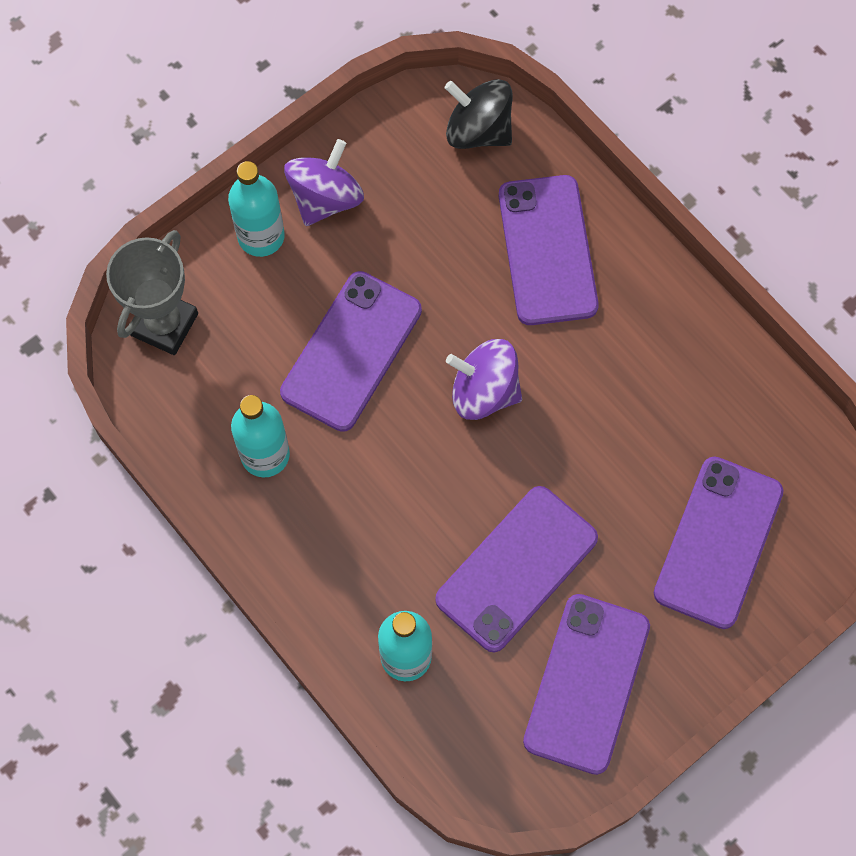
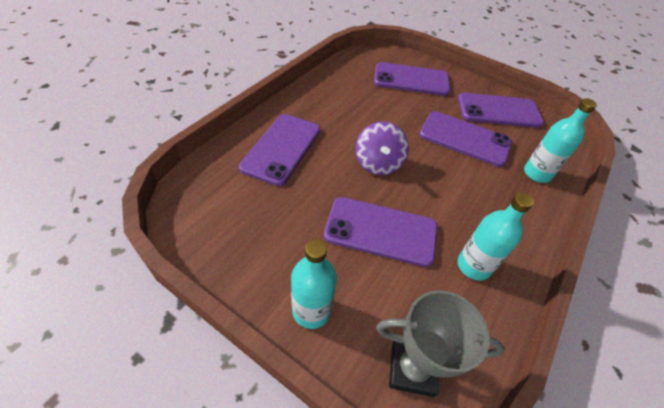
camera: 110 degrees left, 20 degrees down
purple spinning top [284,139,364,226] -> none
black spinning top [445,79,513,149] -> none
purple phone [499,175,599,325] -> purple phone turned 45 degrees counterclockwise [239,114,320,186]

